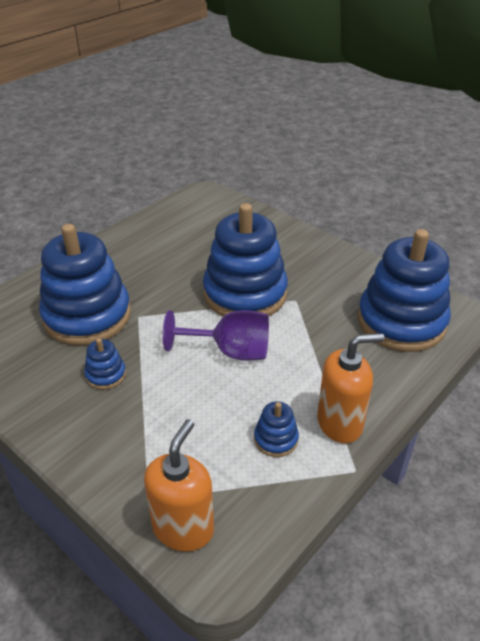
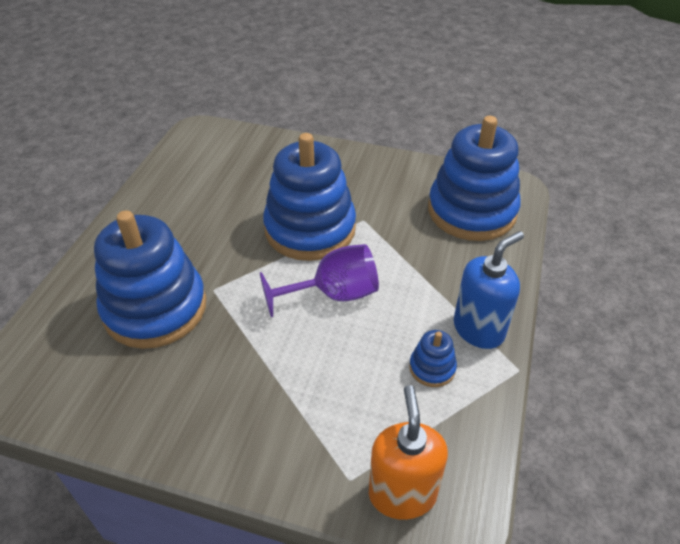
camera: 25 degrees left, 5 degrees up
blue stacking toy [84,338,126,390] -> none
orange soap dispenser [317,333,384,443] -> blue soap dispenser [454,231,524,349]

